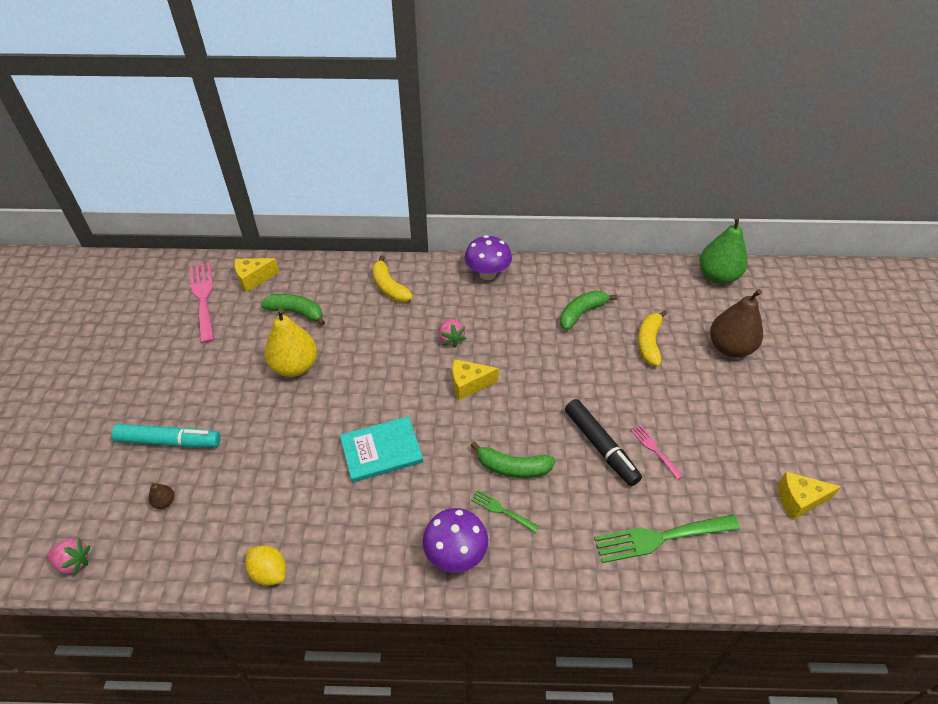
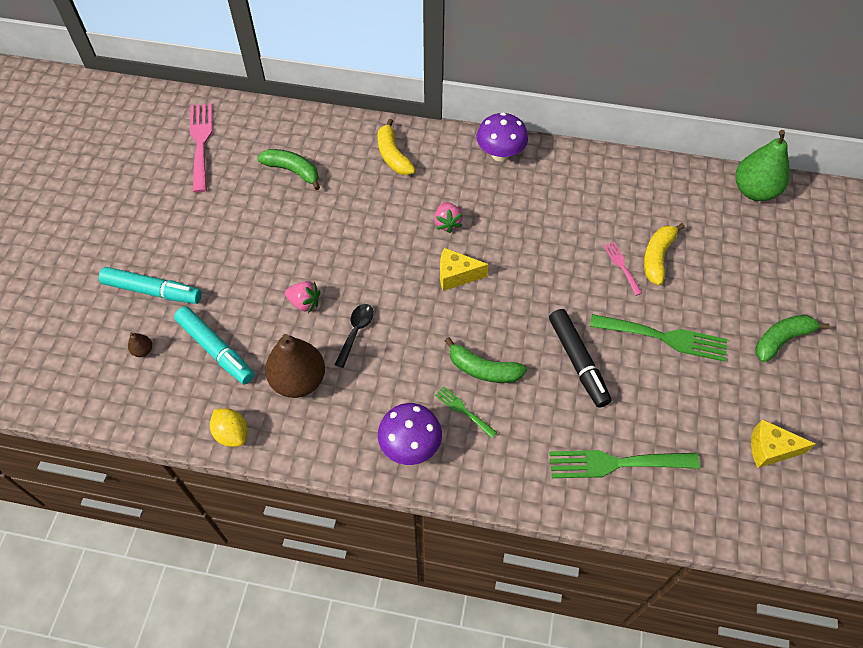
camera: 10 degrees right, 10 degrees up
pink strawberry [47,538,90,576] -> pink strawberry moved to [285,281,320,313]
yellow cheese [234,258,279,293] -> none
yellow pear [265,308,318,377] -> none
turquoise book [340,416,423,483] -> black spoon [334,304,374,368]
green banana [560,291,617,330] -> green banana moved to [755,315,830,363]
pink fork [631,425,683,480] -> pink fork moved to [604,242,642,296]
brown pear [710,289,763,357] -> brown pear moved to [265,334,325,398]
none -> turquoise marker [174,306,254,384]
none -> green fork [590,314,727,362]

